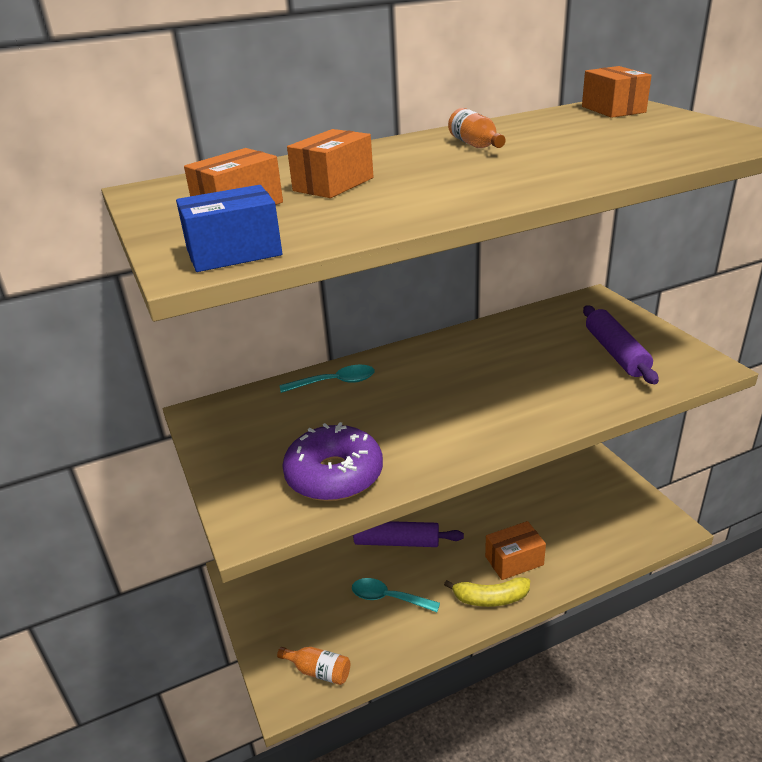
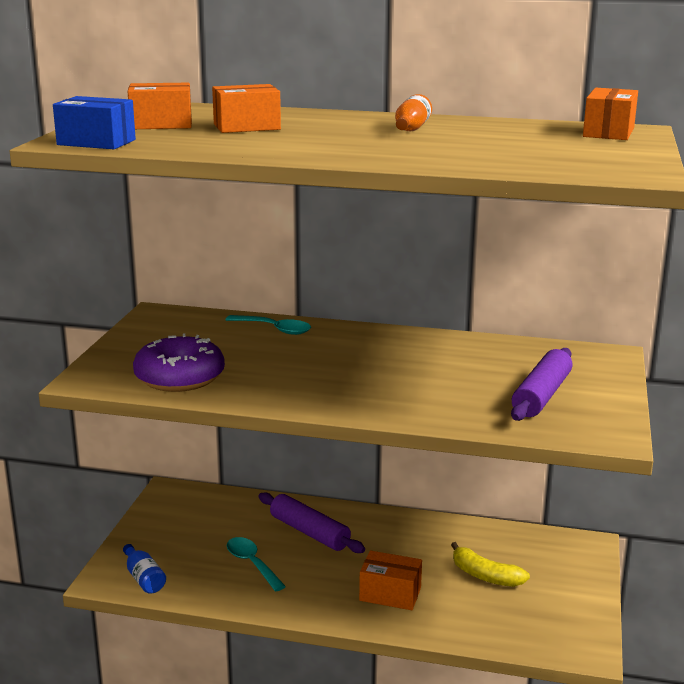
camera: 35 degrees right, 10 degrees down
orange bottle [277,647,350,685] -> blue bottle [123,544,166,594]
yellow banana [444,577,530,607] -> yellow banana moved to [451,542,530,587]

